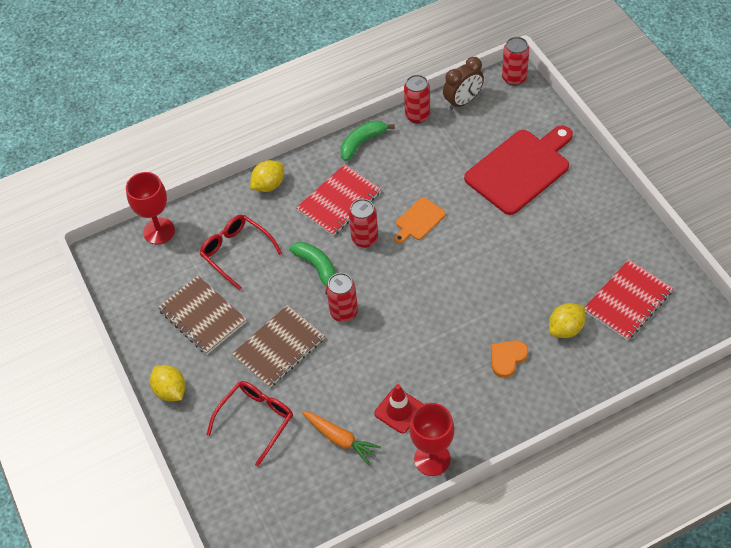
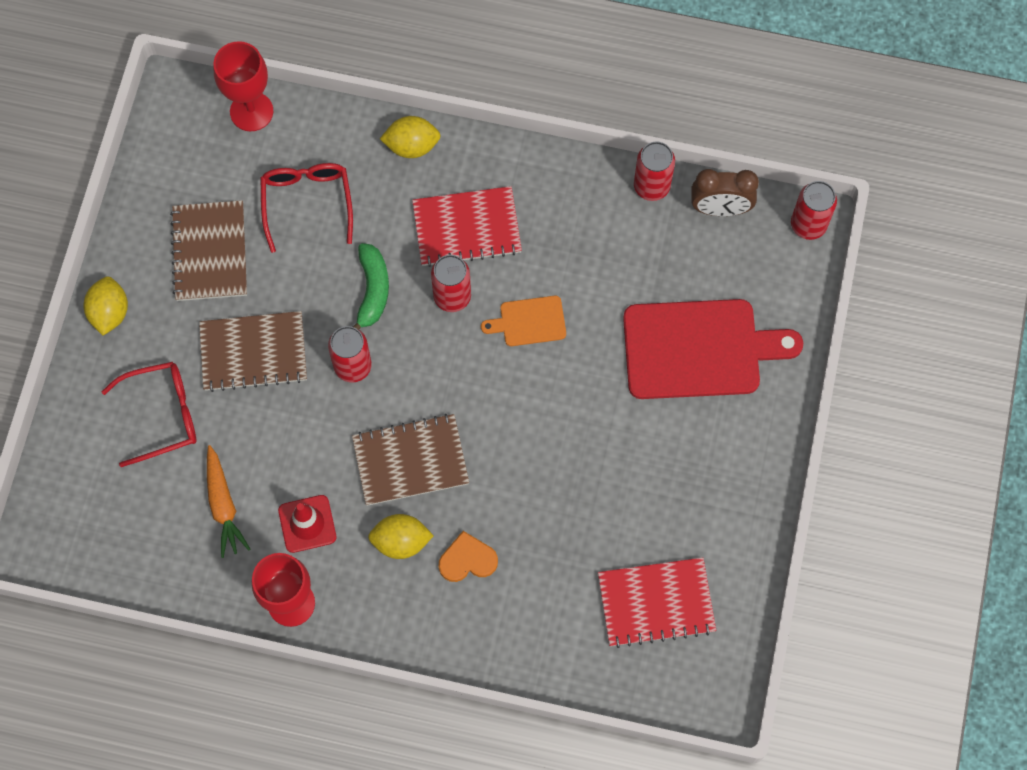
camera: 35 degrees right, 15 degrees up
green banana [340,121,395,161] -> none
yellow lemon [549,303,586,338] -> yellow lemon moved to [368,514,434,559]
none -> brown notebook [352,414,469,506]

